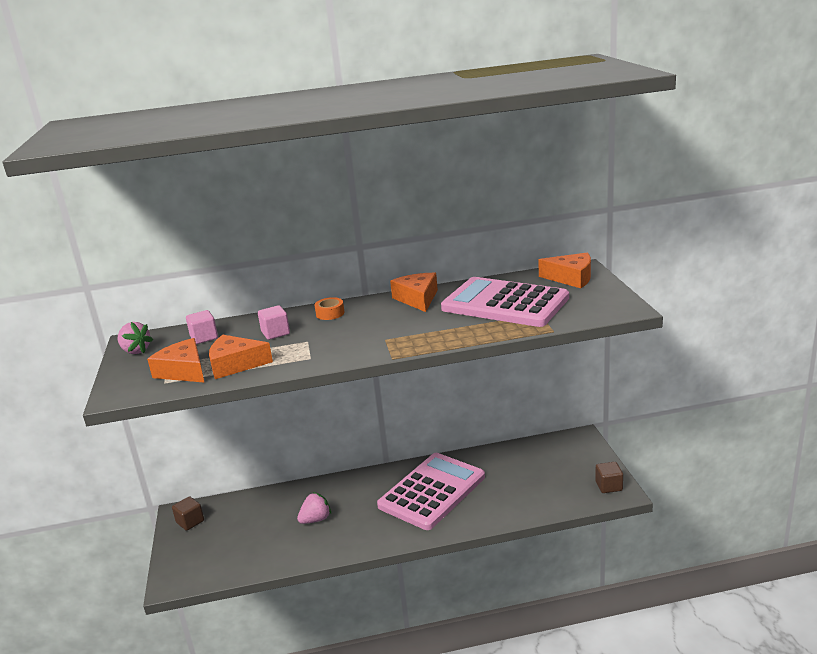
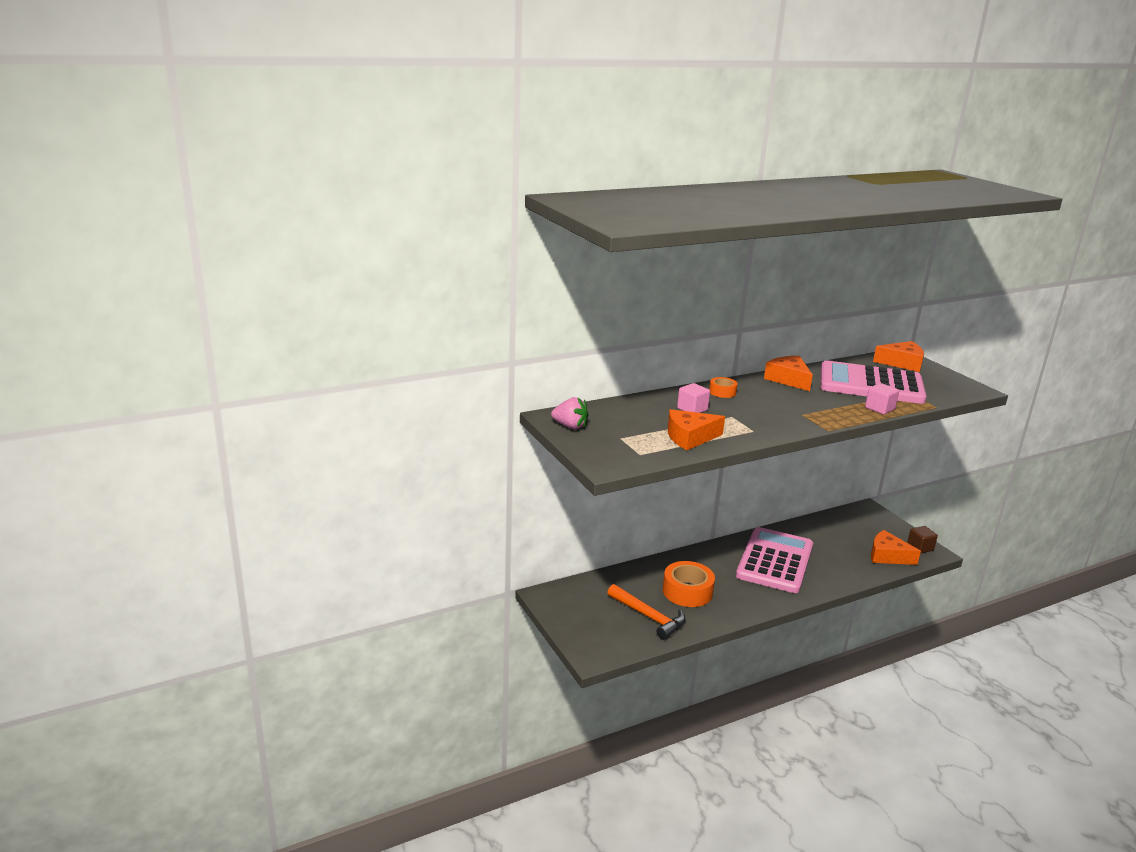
camera: 20 degrees left, 0 degrees up
orange cheese [147,338,205,383] -> orange cheese moved to [871,530,921,565]
brown cube [172,496,204,531] -> none
pink cube [186,310,218,344] -> pink cube moved to [865,383,899,414]
pink strawberry [297,492,331,524] -> orange tape [663,561,715,607]
none -> orange hammer [607,584,685,640]

